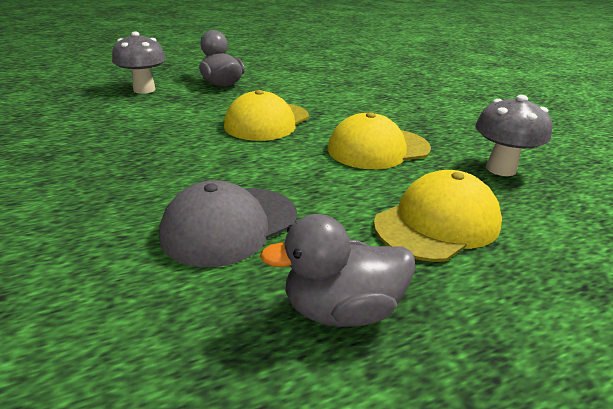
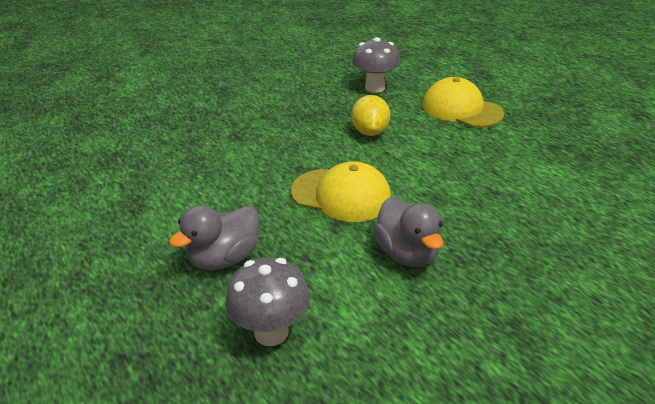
camera: 100 degrees left, 5 degrees up
grey cap [159,180,297,267] -> none
grey duck [260,214,416,327] -> grey duck moved to [373,196,444,267]
yellow cap [328,112,431,169] -> yellow lemon [351,95,390,136]

